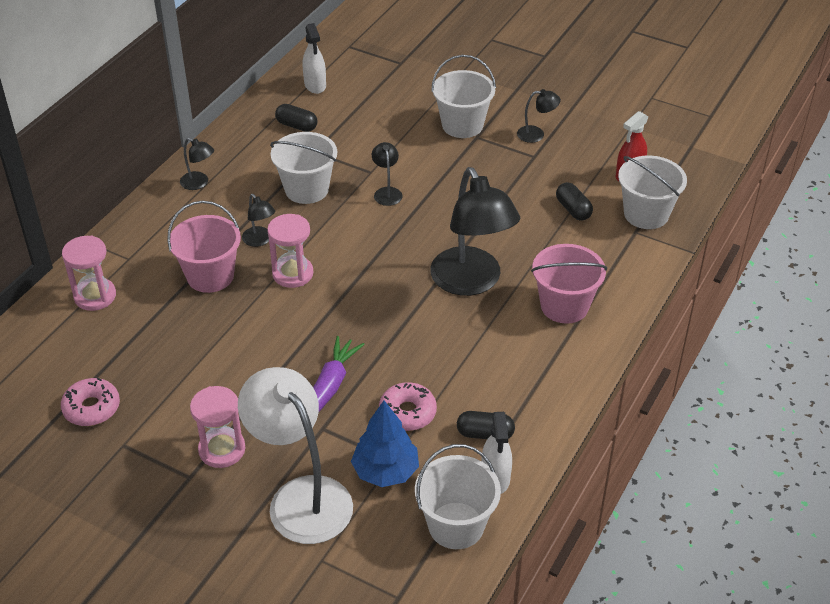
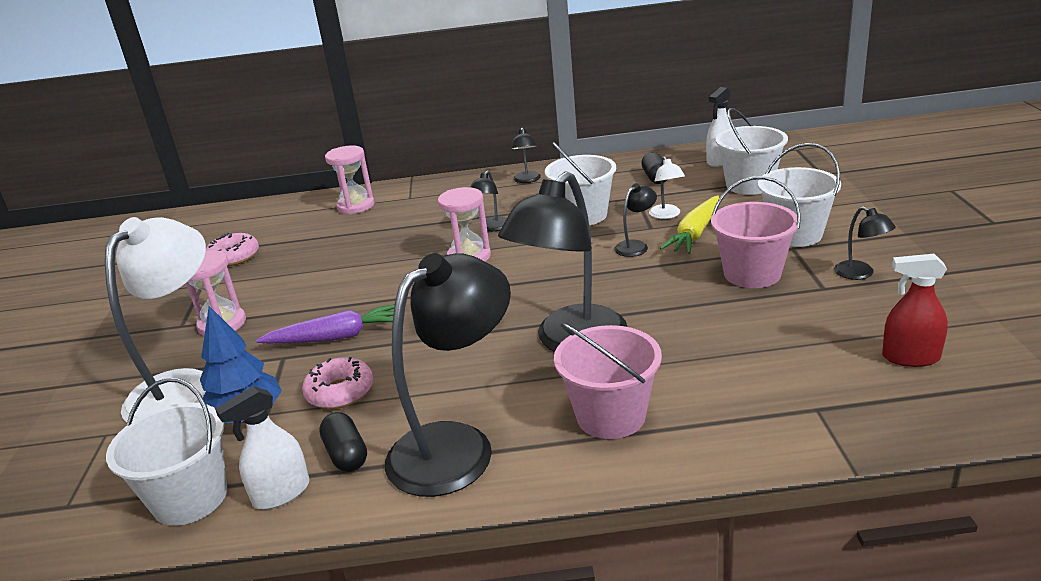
camera: 60 degrees right, 15 degrees down
pink bucket [167,201,241,293] -> pink bucket moved to [711,176,801,288]
black capsule [556,182,593,221] -> none
white bucket [618,156,687,229] -> white bucket moved to [716,108,788,195]
none -> black lamp [385,253,511,497]
none -> white lamp [649,156,685,219]
none -> yellow carrot [660,195,719,254]

